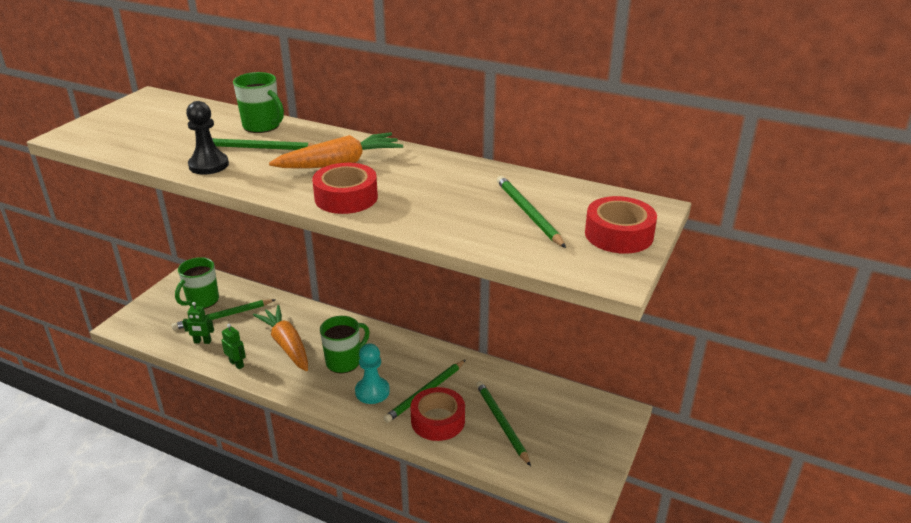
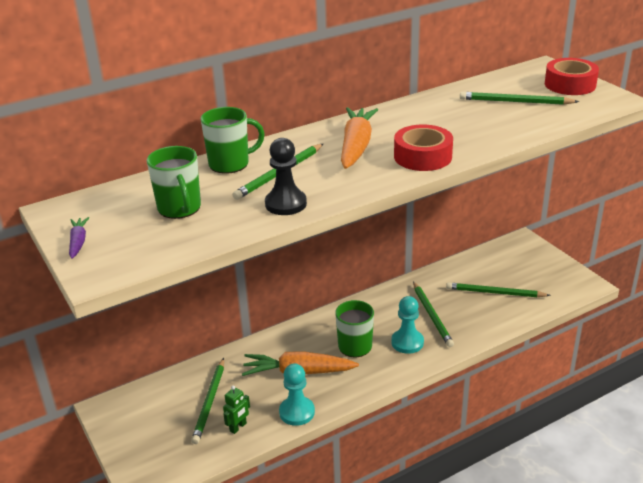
camera: 55 degrees left, 0 degrees up
green mug [175,257,219,309] -> green mug moved to [147,146,201,219]
green robot [221,324,246,369] -> turquoise pawn [279,363,315,426]
red tape [410,387,465,441] -> none
none -> purple carrot [69,217,89,259]

